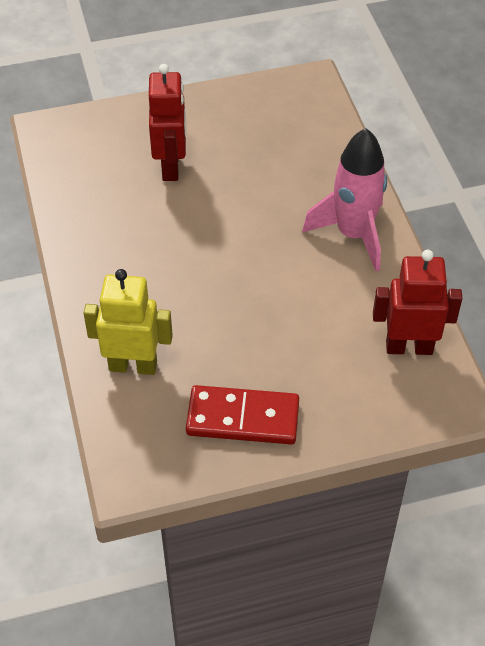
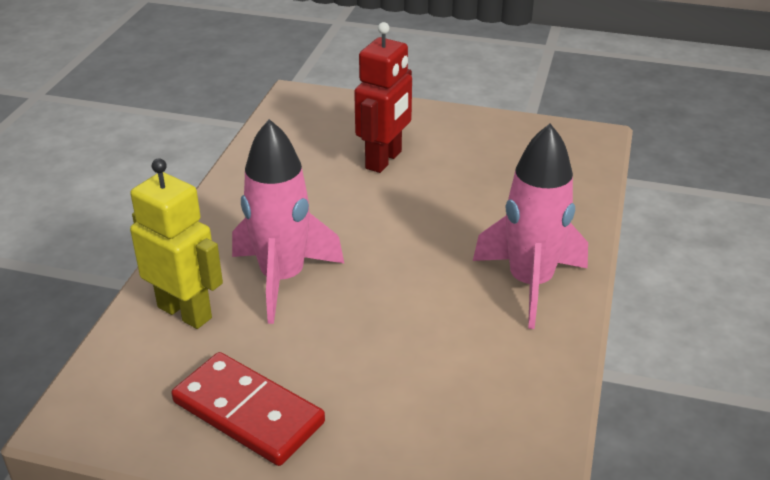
camera: 30 degrees right, 15 degrees down
red robot [373,250,462,355] -> none
none -> pink rocket [232,119,344,324]

